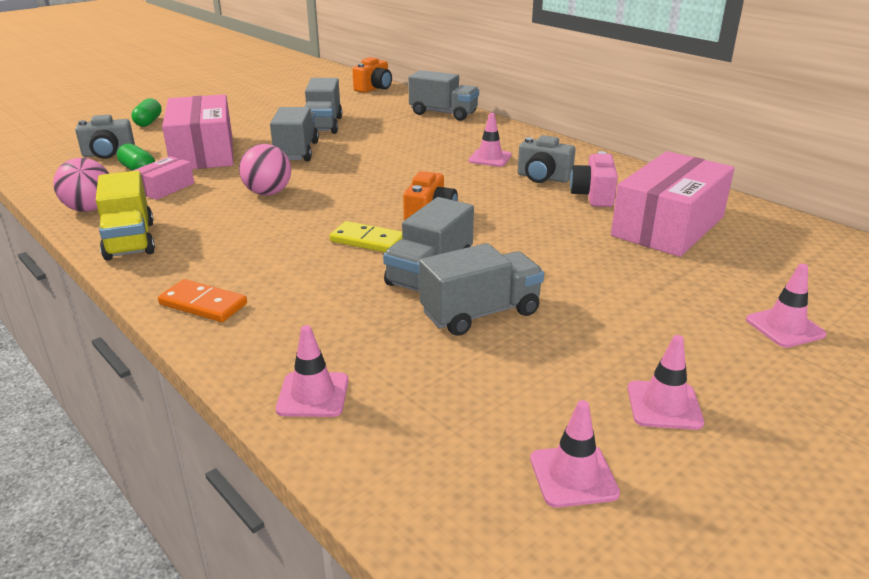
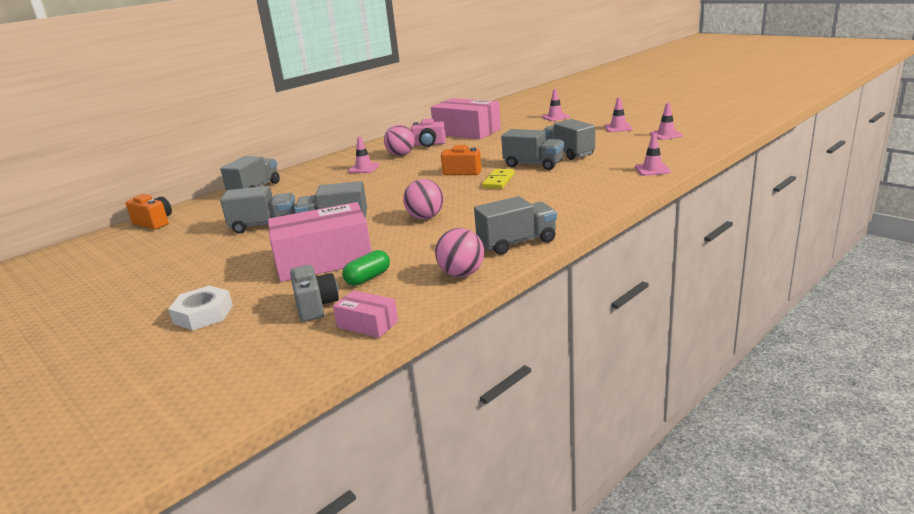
camera: 90 degrees left, 5 degrees down
yellow truck [96,170,155,260] -> grey truck [474,196,557,255]
green capsule [131,98,162,127] -> white nut [168,286,233,330]
pink box [132,156,194,200] -> pink box moved to [333,290,398,338]
orange domino [158,279,247,322] -> none
grey camera [518,135,576,183] -> pink ball [384,125,415,156]

